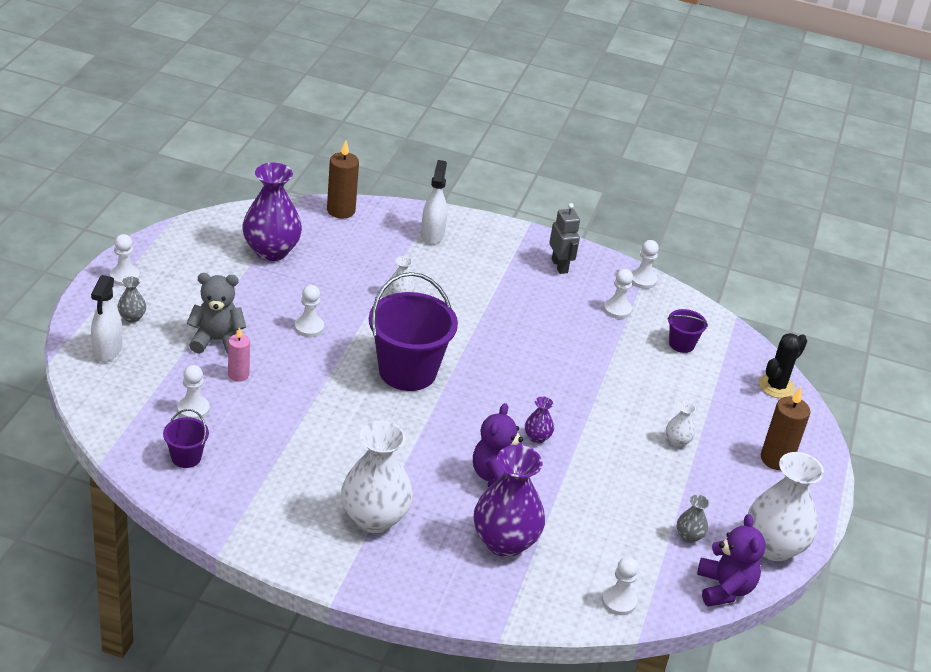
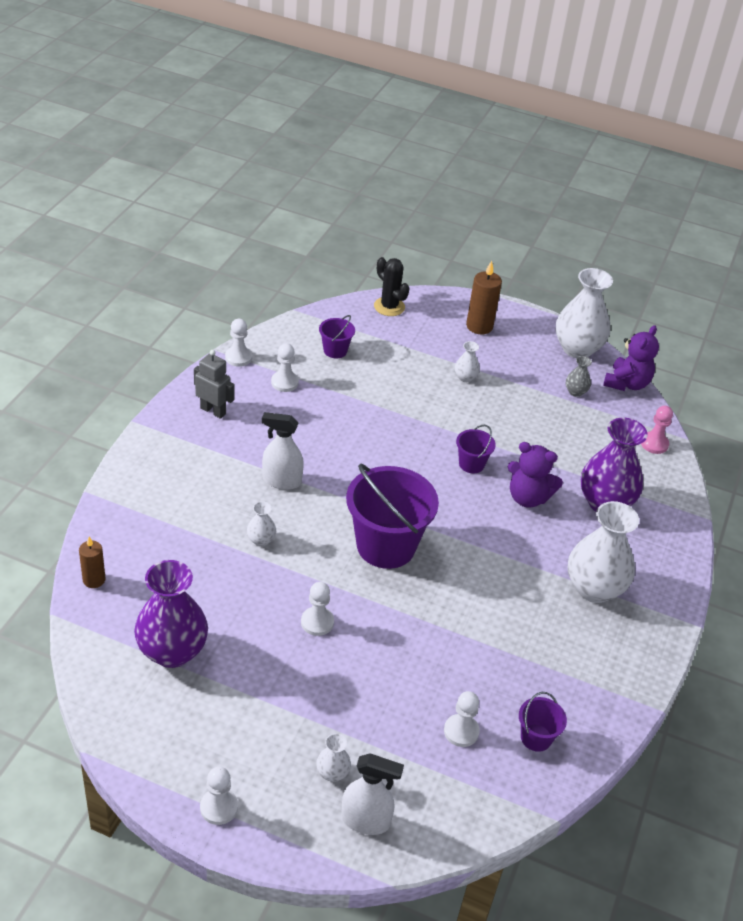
camera: 85 degrees left, 5 degrees up
grey vase [117,277,146,323] -> none
grey teddy bear [187,273,246,354] -> none
pink candle [228,327,250,382] -> none
brown candle [327,140,359,218] -> brown candle [79,537,105,588], size x0.64
white spray bottle [421,160,447,245] -> white spray bottle moved to [262,412,304,490]
purple vase [525,397,554,443] -> purple bucket [456,425,496,473]
grey robot [549,203,580,274] -> grey robot turned 45 degrees clockwise [194,350,235,419]
white pawn [602,557,639,615] -> pink pawn [641,406,673,454]
purple teddy bear [697,514,766,607] -> purple teddy bear turned 120 degrees clockwise [603,325,659,391]
none -> white vase [316,733,351,782]

